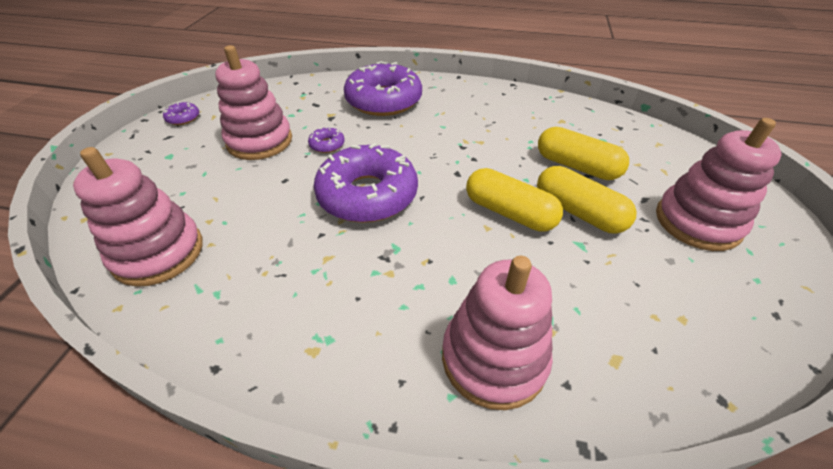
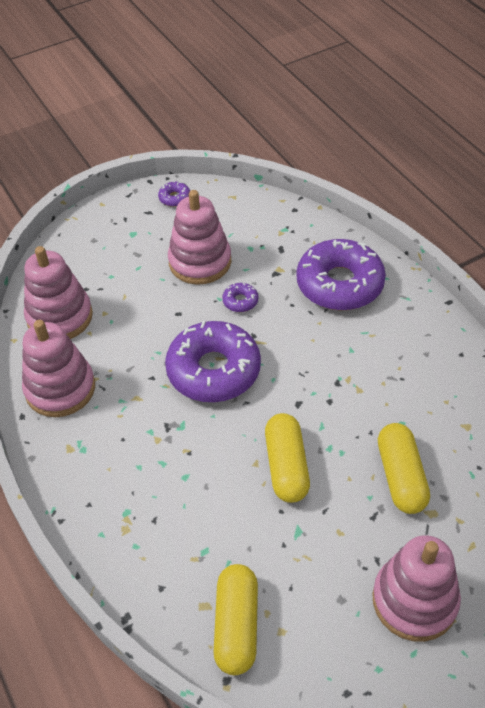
camera: 50 degrees right, 5 degrees up
pink stacking toy [442,256,553,410] -> pink stacking toy moved to [22,320,95,417]
yellow capsule [537,166,637,234] -> yellow capsule moved to [213,564,258,675]

